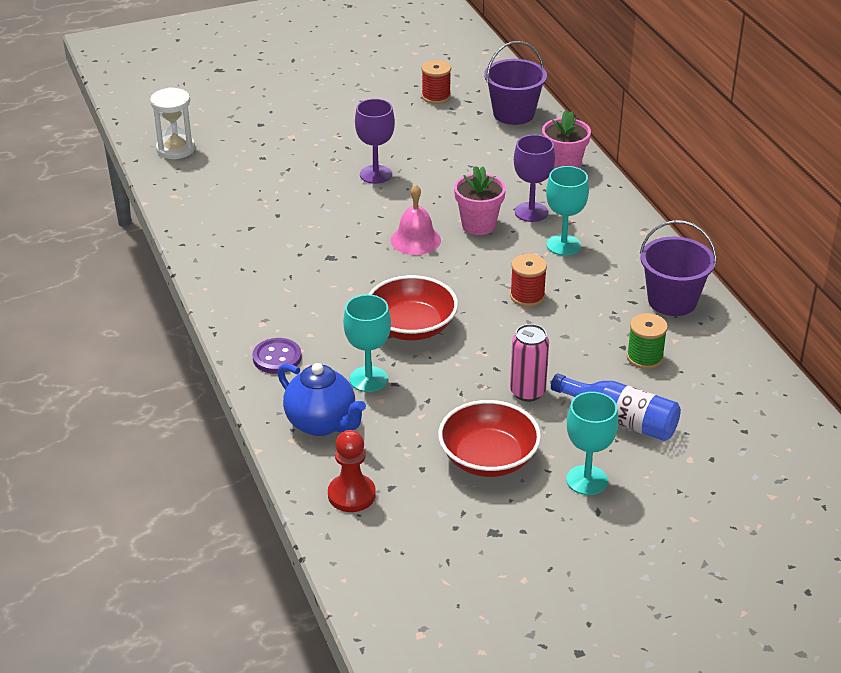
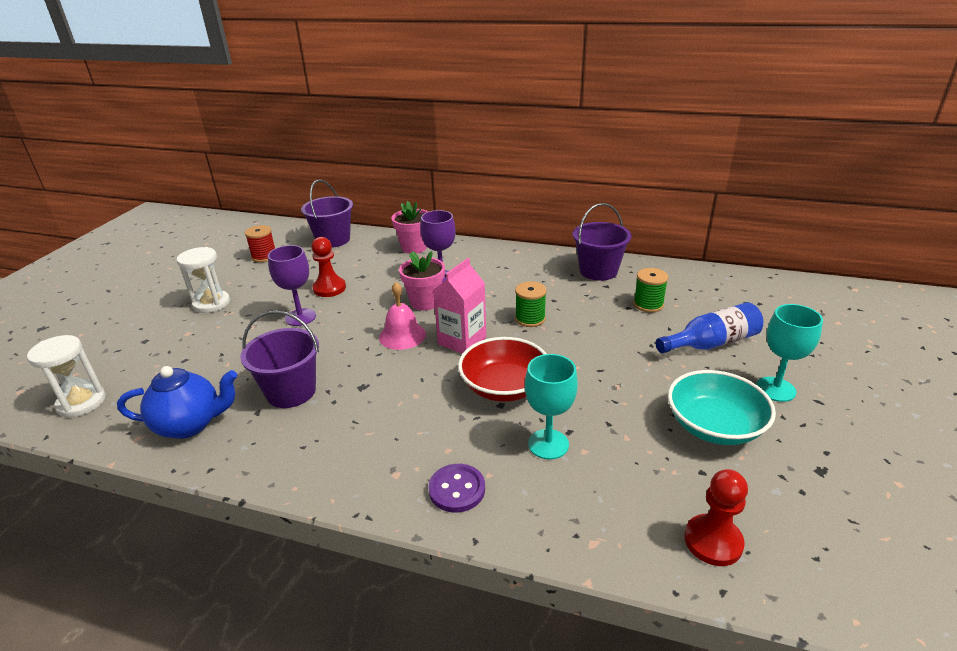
camera: 50 degrees left, 5 degrees down
blue teapot [277,363,366,436] -> blue teapot moved to [117,366,237,439]
red bowl [438,400,541,477] -> turquoise bowl [668,370,776,445]
red spool [510,254,547,307] -> green spool [515,281,547,327]
pink can [510,324,549,402] -> none
turquoise goblet [546,166,589,256] -> none
none -> white hourglass [177,247,230,313]
none -> purple bucket [240,310,319,408]
none -> red pawn [311,237,346,297]
none -> pink carton [433,258,486,354]

